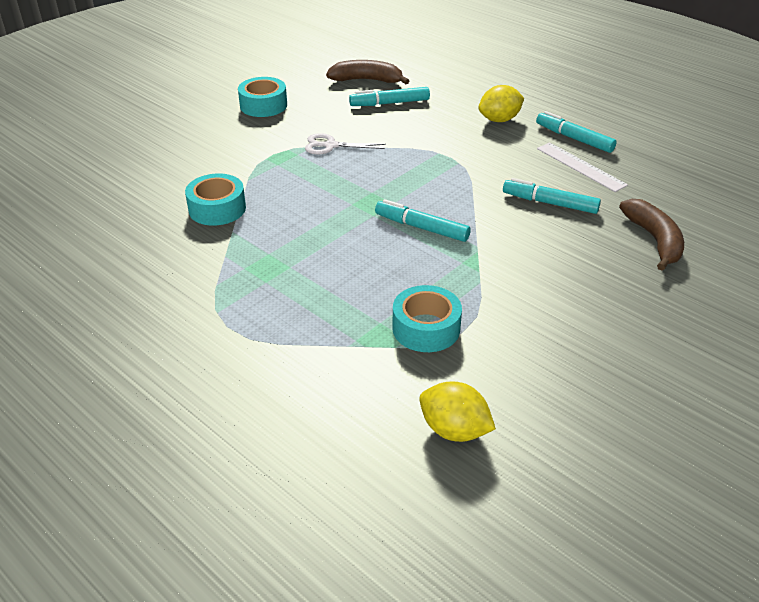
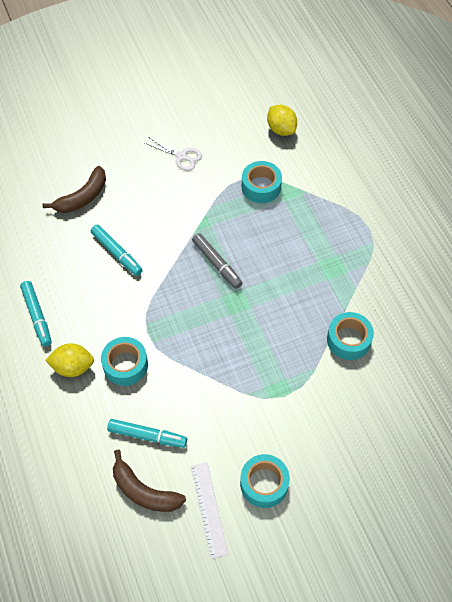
camera: 155 degrees left, 20 degrees up
white scissors [305,133,386,154] -> white scissors moved to [145,137,202,171]
turquoise marker [375,199,471,242] -> grey marker [192,233,242,289]
white ruler [537,142,628,192] -> white ruler moved to [191,462,228,559]
brown banana [619,199,684,271] -> brown banana turned 150 degrees counterclockwise [43,166,106,213]
none -> turquoise tape [101,337,148,386]

